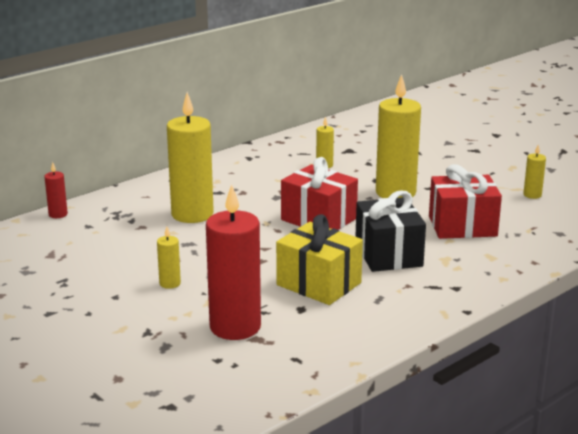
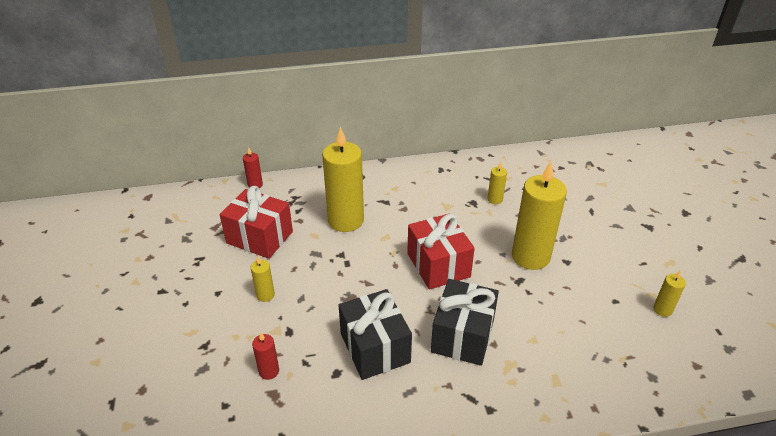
camera: 30 degrees right, 15 degrees up
red candle [206,184,261,340] -> red candle [252,333,279,380], size x0.44
yellow gift [276,214,363,305] -> black gift [338,289,412,380]
red gift [429,164,502,239] -> red gift moved to [220,186,293,259]

